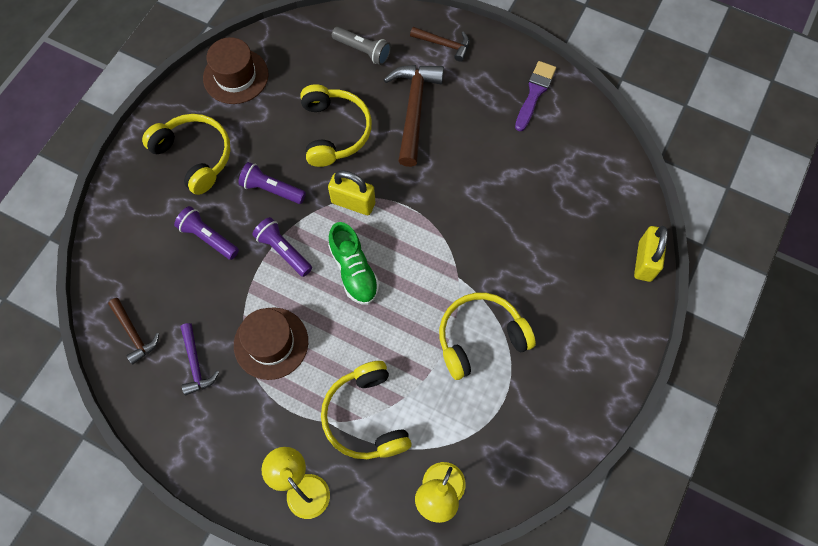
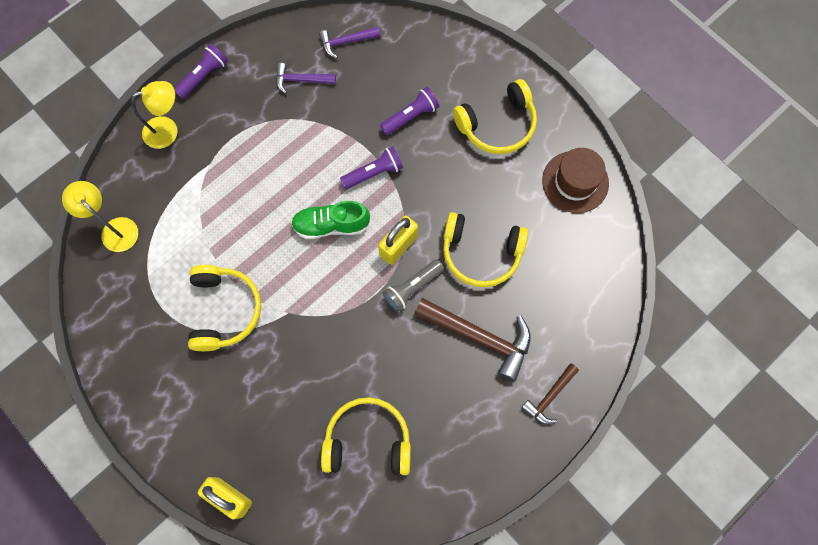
camera: 110 degrees right, 5 degrees up
brown hammer [108,298,159,365] -> purple hammer [319,27,380,58]
brown hat [234,307,308,380] -> none
purple flashlight [239,162,306,204] -> purple flashlight moved to [174,44,228,99]
yellow headphones [321,361,412,459] -> yellow headphones moved to [321,397,411,475]
grey flashlight [332,27,391,65] -> grey flashlight moved to [383,259,444,312]
purple brush [515,61,556,131] -> none

